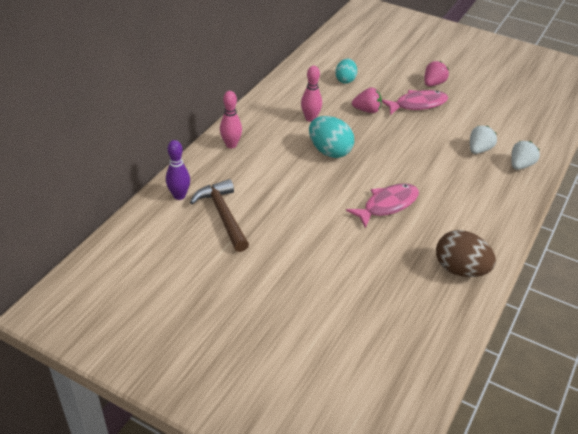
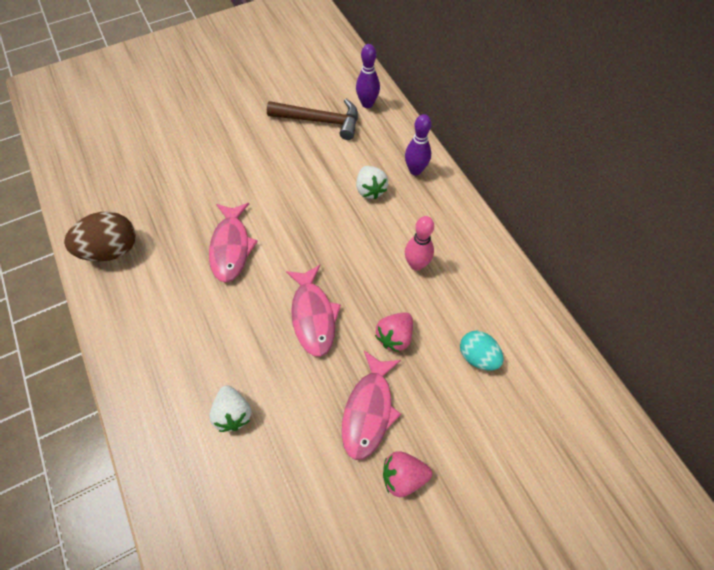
camera: 125 degrees right, 20 degrees up
pink bowling pin [220,91,242,148] -> purple bowling pin [405,114,431,175]
turquoise egg [309,116,354,158] -> none
pink strawberry [424,61,449,86] -> pink strawberry turned 105 degrees clockwise [383,451,432,497]
white strawberry [511,141,540,170] -> white strawberry moved to [356,166,388,199]
none -> pink fish [286,265,341,357]

